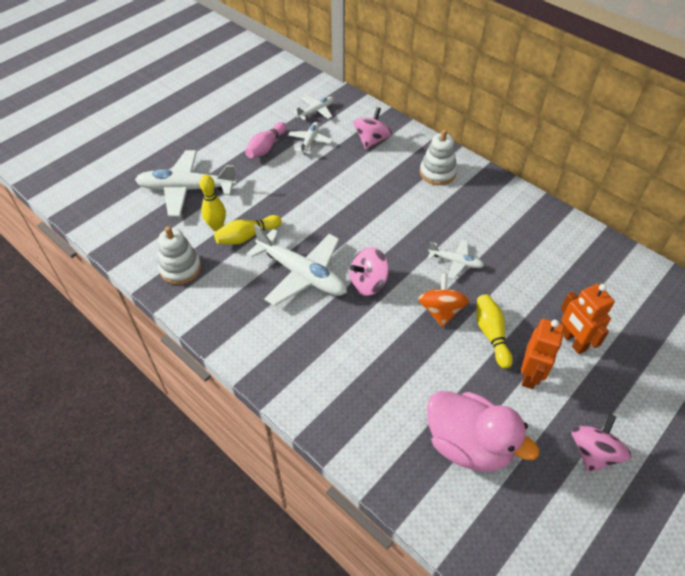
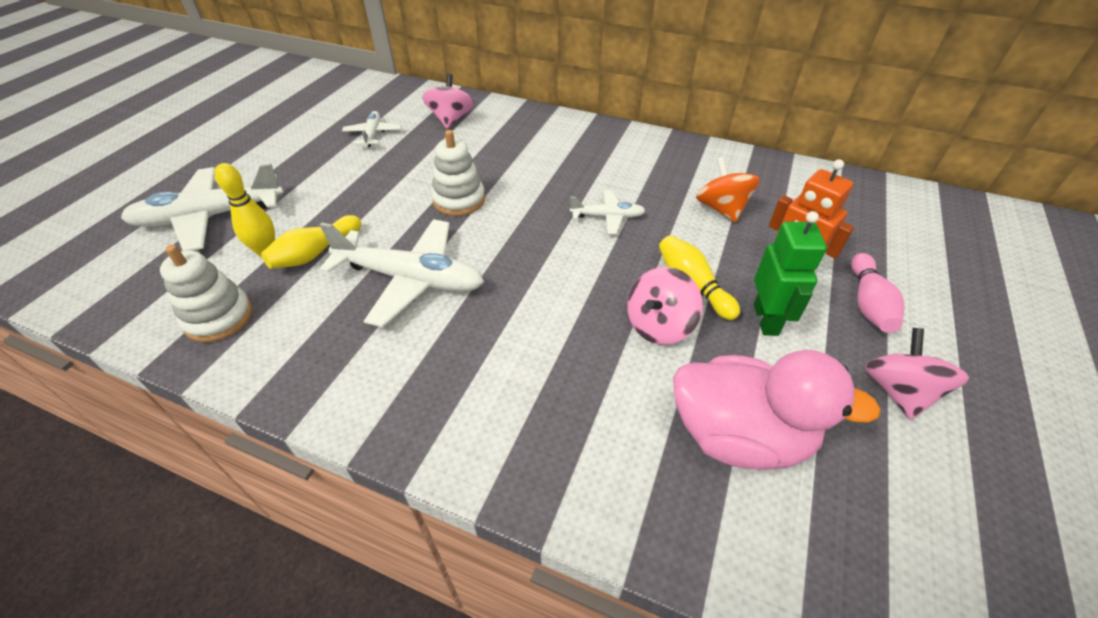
camera: 20 degrees left, 5 degrees down
pink bowling pin [245,122,287,158] -> pink bowling pin moved to [851,253,904,333]
white plane [293,96,334,120] -> none
pink spinning top [350,247,389,296] -> pink spinning top moved to [627,267,702,345]
orange spinning top [418,274,470,327] -> orange spinning top moved to [696,157,760,222]
white stacking toy [420,129,457,185] -> white stacking toy moved to [431,130,485,216]
orange robot [521,319,565,389] -> green robot [754,211,827,336]

